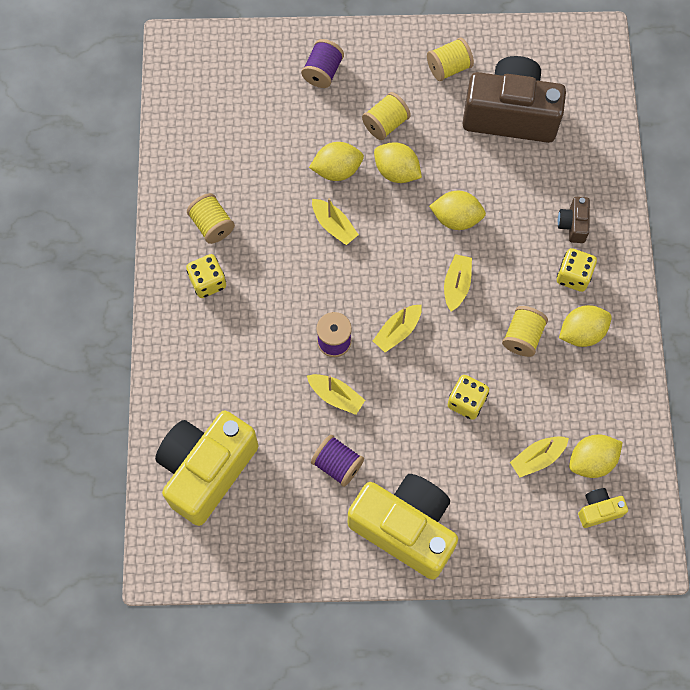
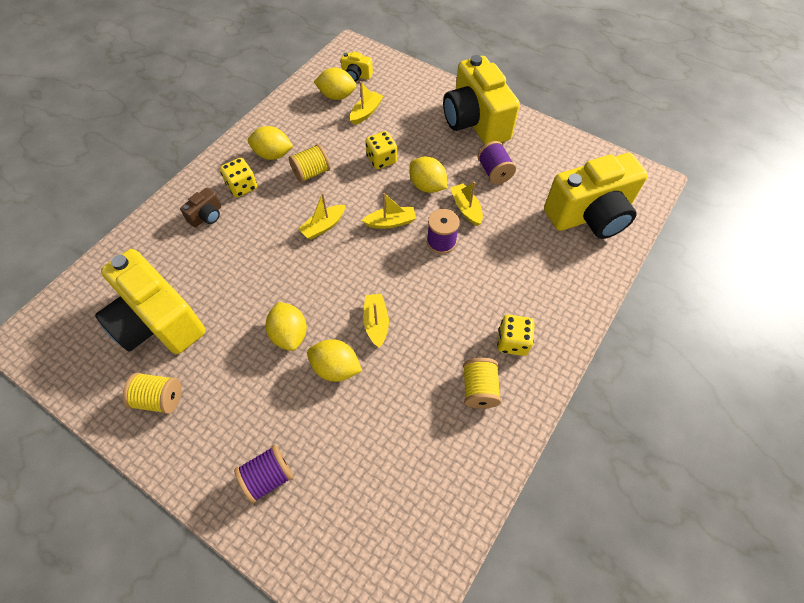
camera: 145 degrees left, 10 degrees down
yellow spool [362,92,411,140] -> none
yellow lemon [429,191,486,230] -> yellow lemon moved to [409,157,447,193]
brown camera [462,56,566,143] -> yellow camera [95,249,206,354]
yellow boat [510,436,569,477] -> yellow boat turned 60 degrees counterclockwise [350,81,384,125]

